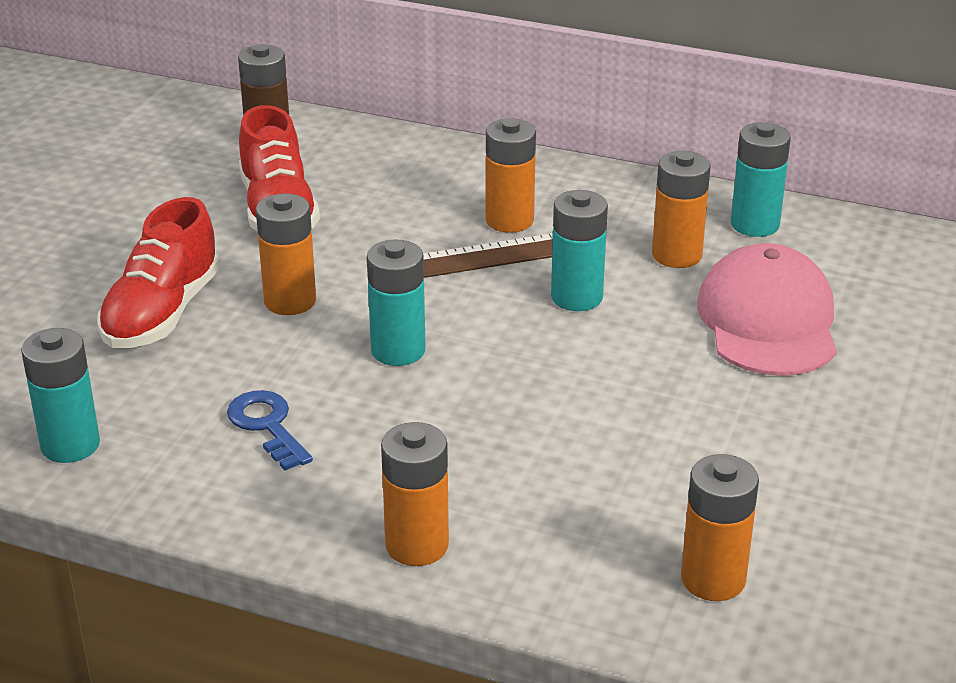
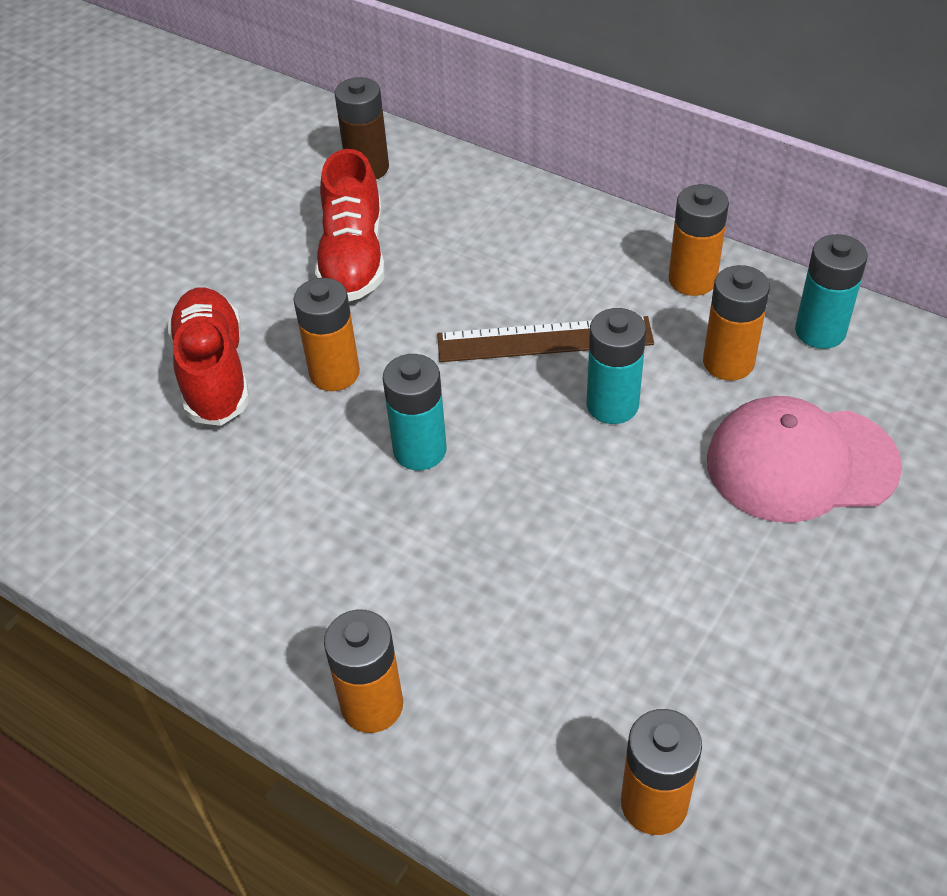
camera: 15 degrees right, 15 degrees up
turquoise battery [21,328,100,463] -> none
red shoe [97,197,221,348] -> red shoe turned 135 degrees clockwise [168,287,250,426]
blue key [227,390,313,470] -> none
orange battery [485,118,536,233] -> orange battery moved to [669,184,729,296]
pink cap [697,243,837,376] -> pink cap turned 105 degrees counterclockwise [707,396,902,523]

